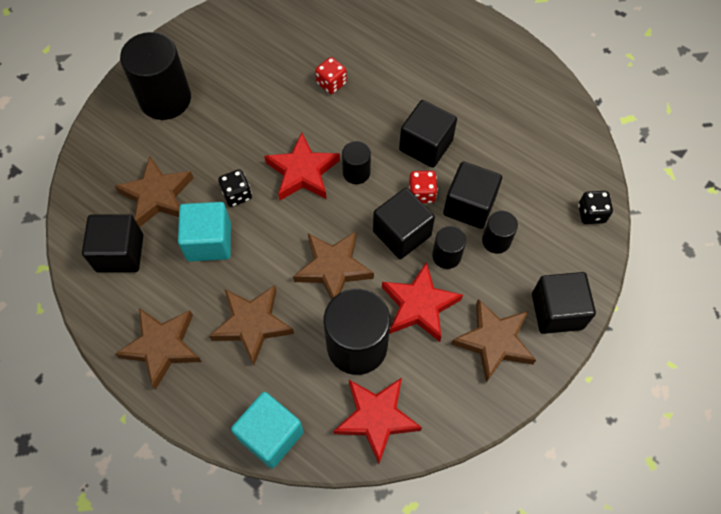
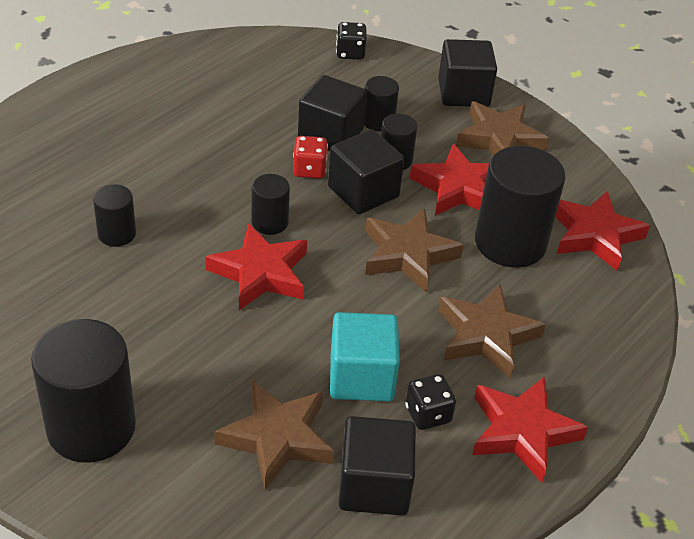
camera: 90 degrees left, 20 degrees down
brown star [115,308,202,390] -> red star [472,376,588,483]
black dice [218,169,252,207] -> black dice moved to [405,374,456,430]
turquoise cube [231,392,304,469] -> none
red dice [315,57,347,94] -> black cylinder [93,184,136,247]
black cube [399,100,457,168] -> none

